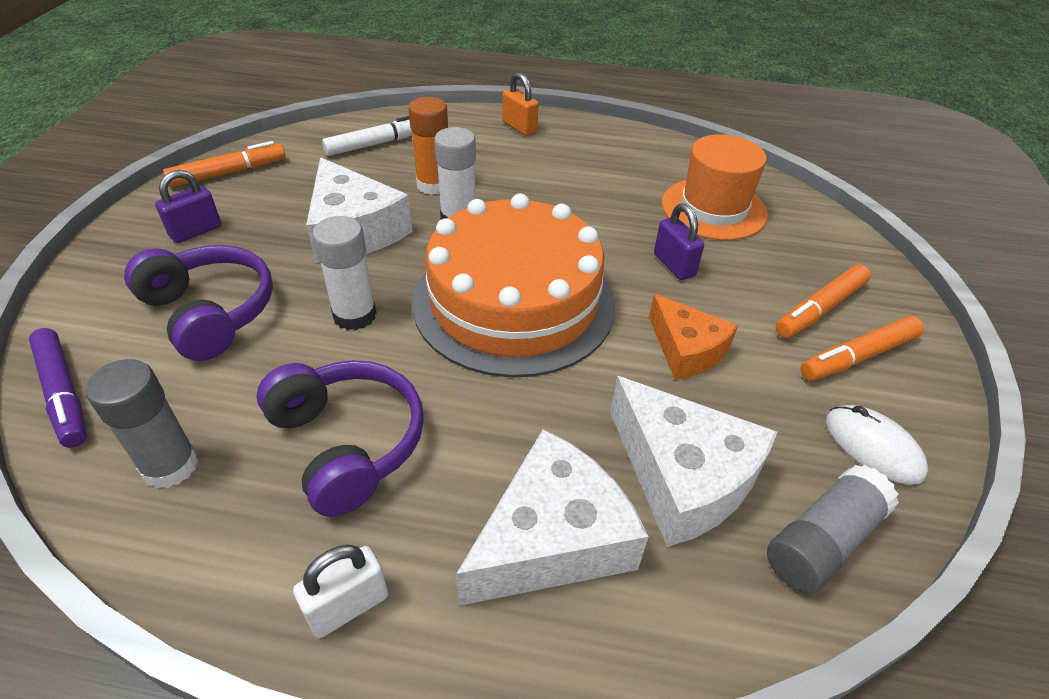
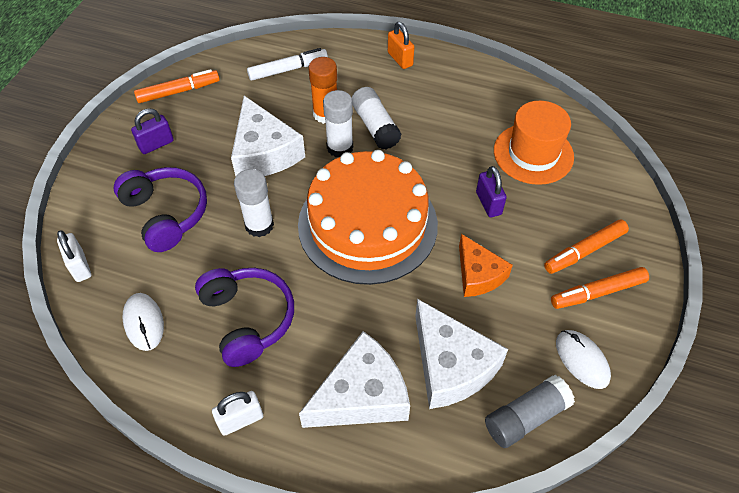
camera: 10 degrees right, 10 degrees up
purple marker [29,328,87,448] -> white padlock [57,230,91,282]
grey glue stick [85,359,198,488] -> white mouse [122,293,164,351]
none -> white glue stick [352,87,402,149]

